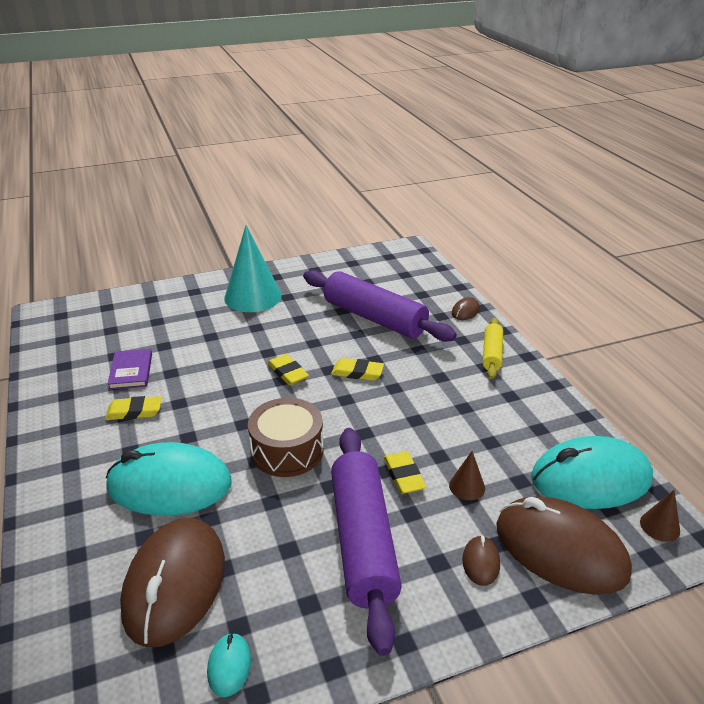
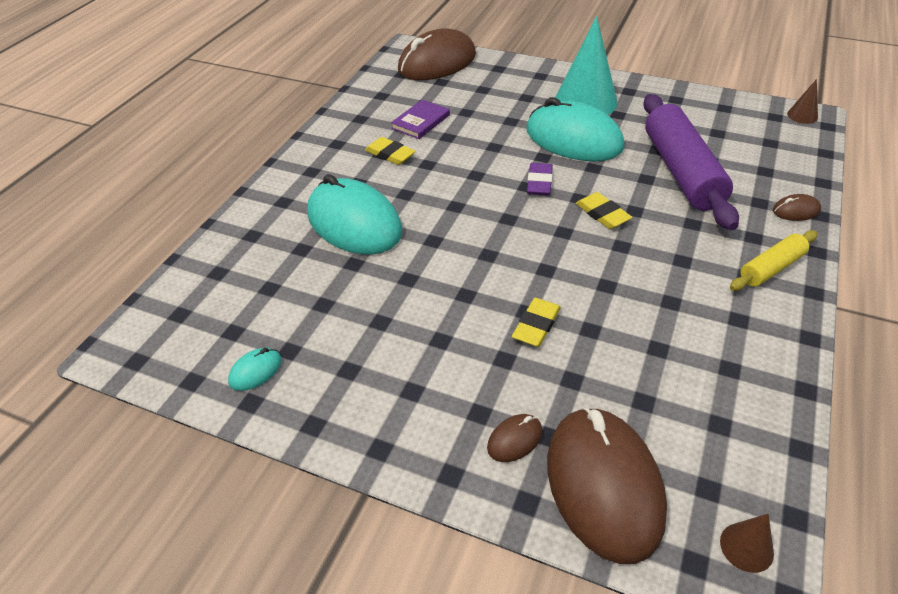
camera: 45 degrees right, 10 degrees up
brown mouse [120,518,225,647] -> brown mouse moved to [398,28,476,80]
brown drum [248,398,324,477] -> none
yellow eraser [267,354,309,385] -> purple eraser [527,163,553,196]
purple rolling pin [331,428,402,656] -> none
brown cone [449,451,485,500] -> brown cone moved to [787,79,818,124]
turquoise mouse [531,436,653,509] -> turquoise mouse moved to [526,97,624,161]

